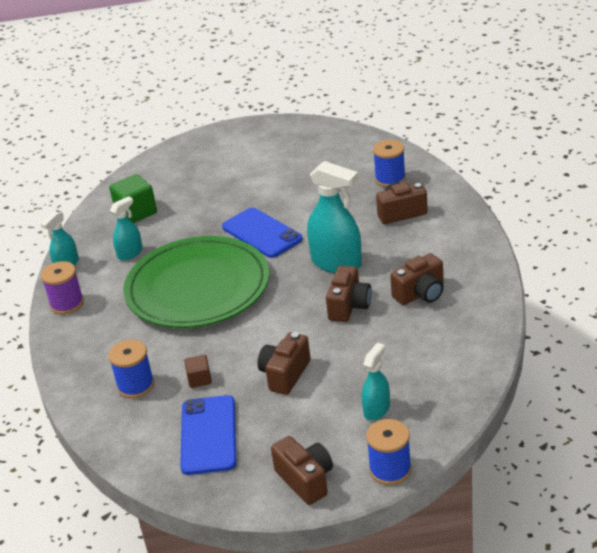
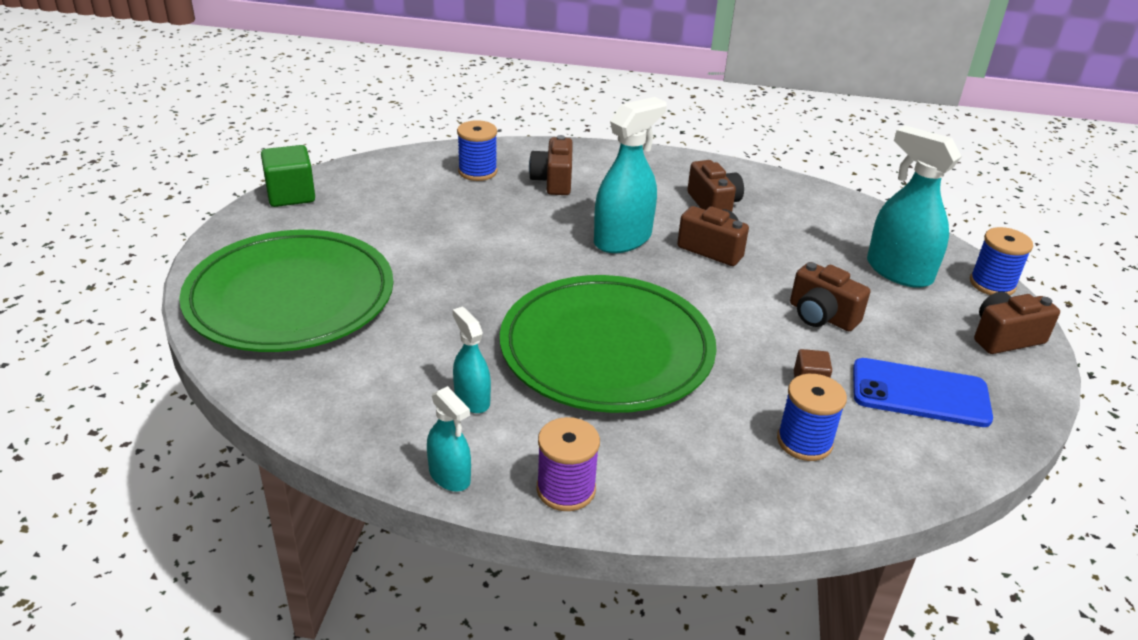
camera: 80 degrees left, 0 degrees up
green cube [109,174,157,223] -> green cube moved to [261,145,315,207]
blue phone [222,207,303,258] -> none
turquoise spray bottle [362,343,390,421] -> turquoise spray bottle [867,126,962,288], size x1.79
none -> green plate [179,230,393,352]

